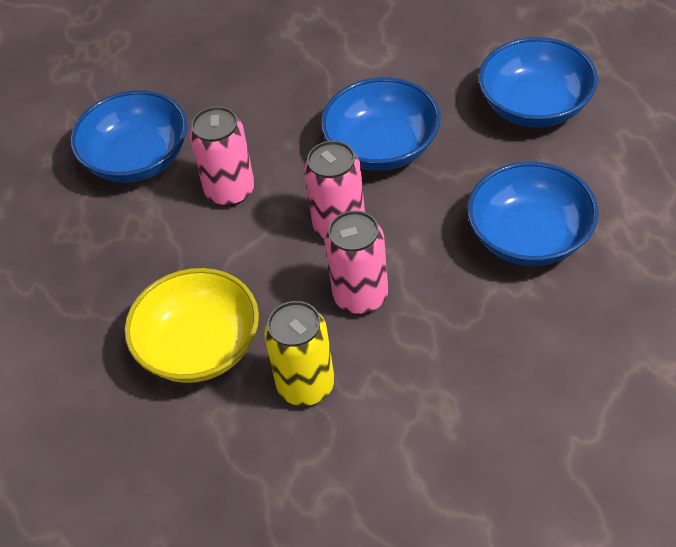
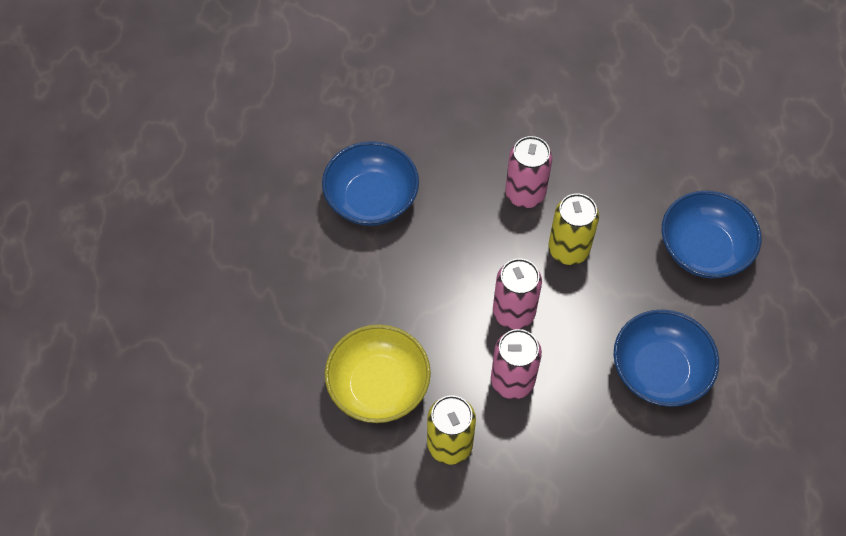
camera: 10 degrees right, 10 degrees up
pink can [189,106,255,206] -> pink can moved to [505,136,552,208]
blue bowl [321,77,441,171] -> yellow can [548,193,599,265]

